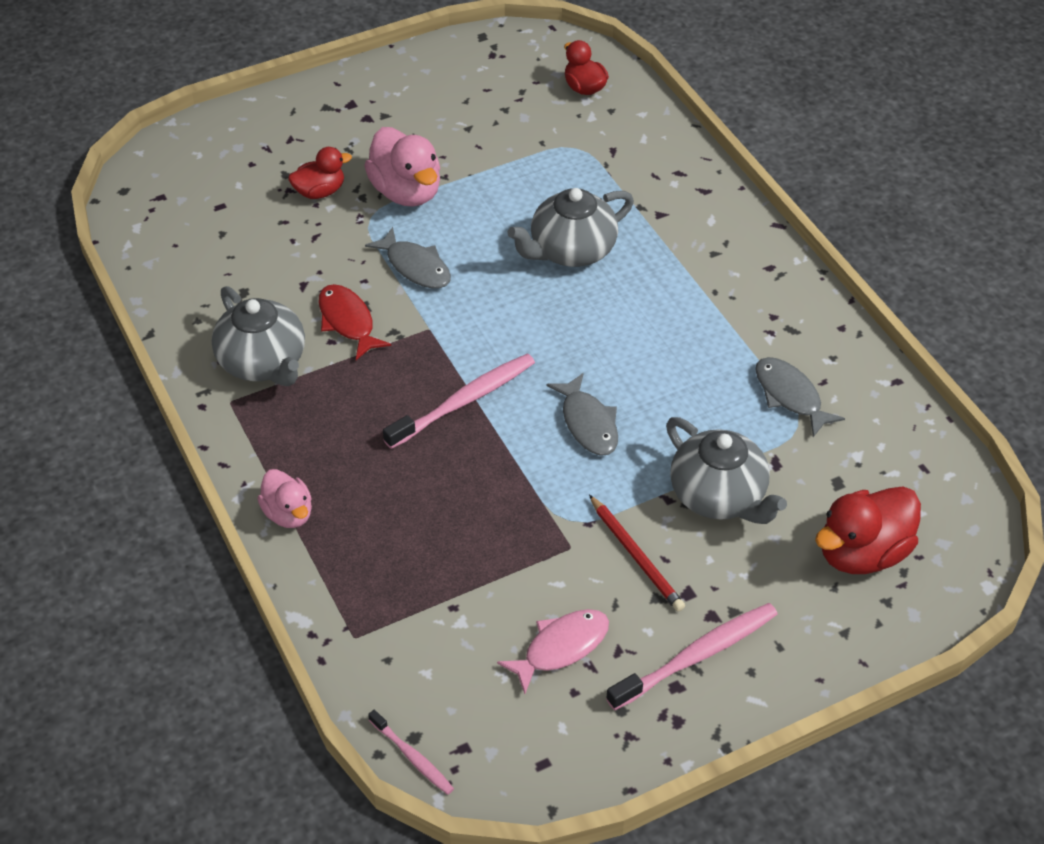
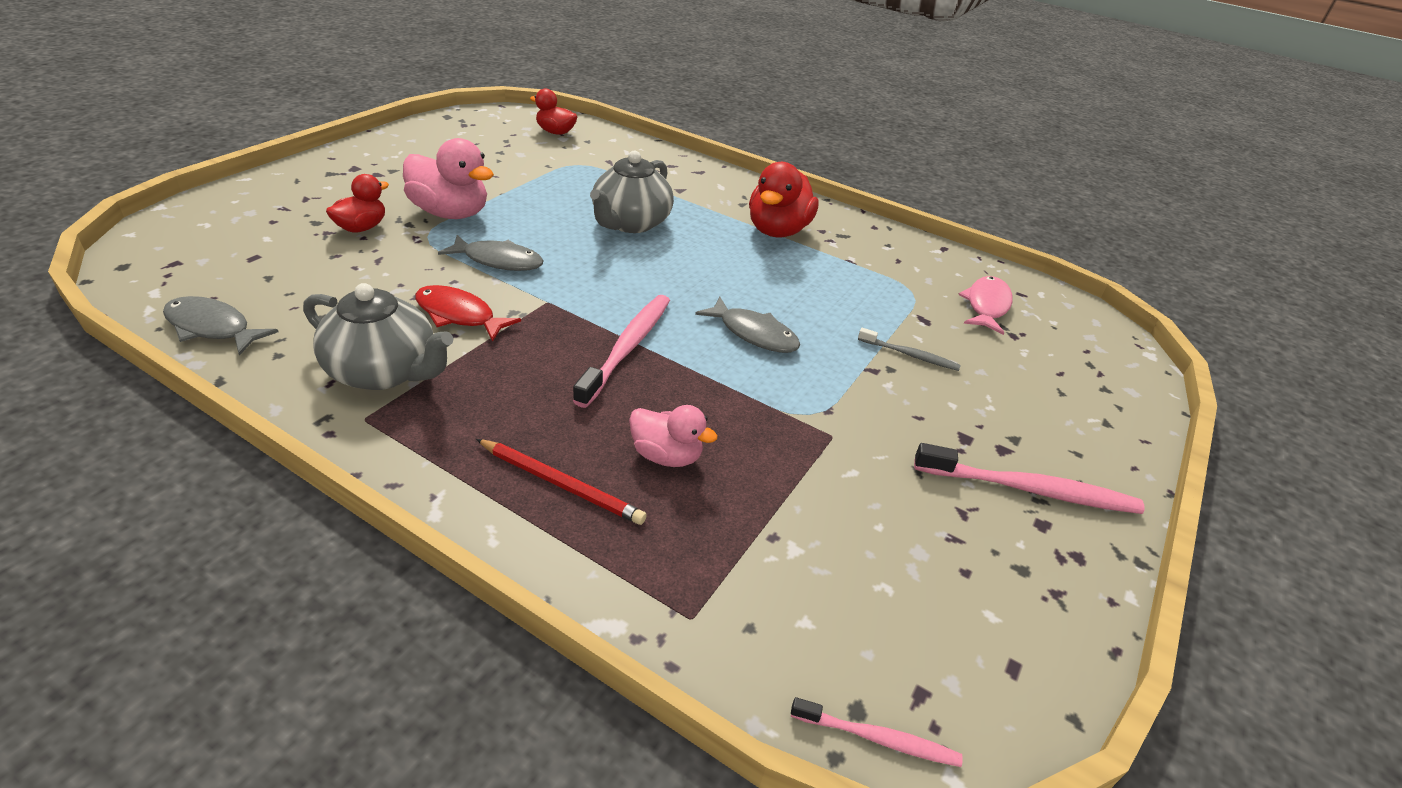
camera: 35 degrees left, 10 degrees down
pink duck [257,469,312,528] -> pink duck moved to [629,405,718,467]
pink fish [497,609,609,694] -> pink fish moved to [958,276,1013,335]
red pencil [589,495,685,612] -> red pencil moved to [476,439,647,525]
pink toothbrush [606,603,778,710] -> pink toothbrush turned 75 degrees clockwise [914,443,1145,514]
grey teapot [666,417,787,524] -> grey toothbrush [858,328,961,371]
grey fish [755,357,845,437] -> grey fish moved to [163,296,279,355]
red duck [815,486,921,574] -> red duck moved to [749,162,819,237]

